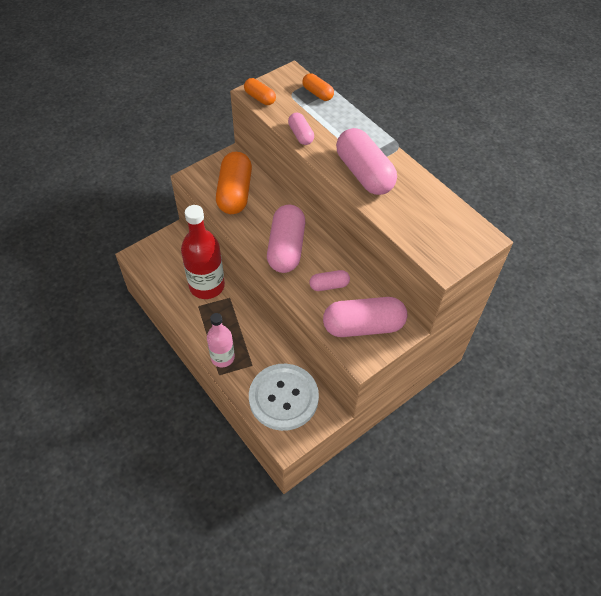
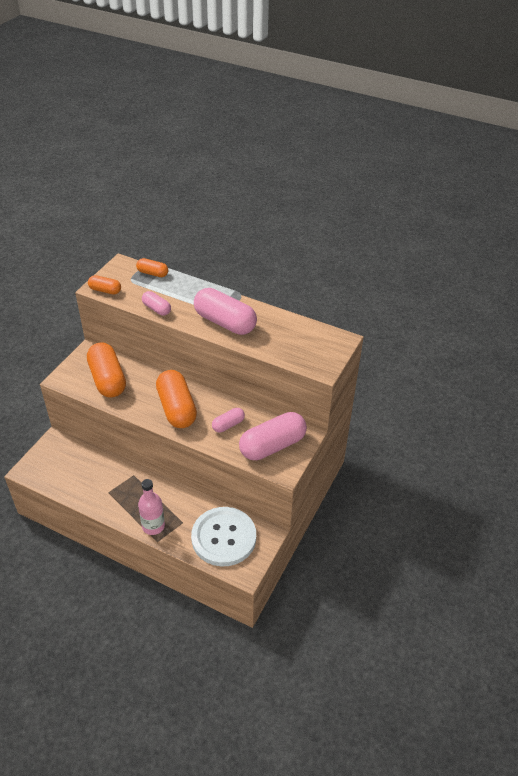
camera: 25 degrees left, 10 degrees down
red bottle [181,205,225,299] -> none
pink capsule [267,205,305,273] -> orange capsule [156,370,197,428]

